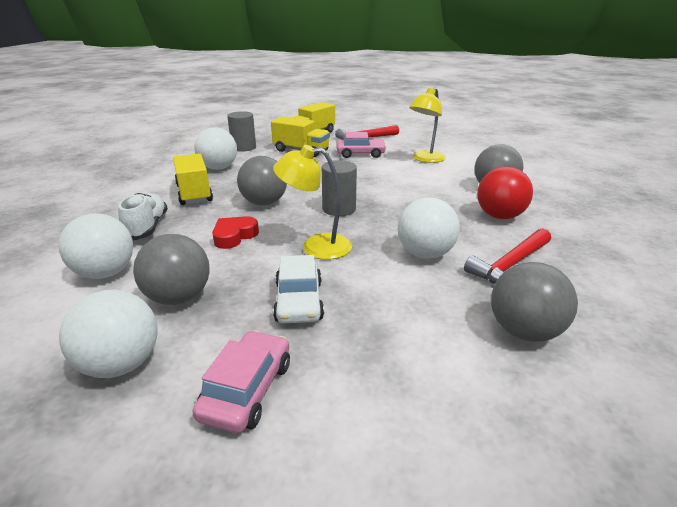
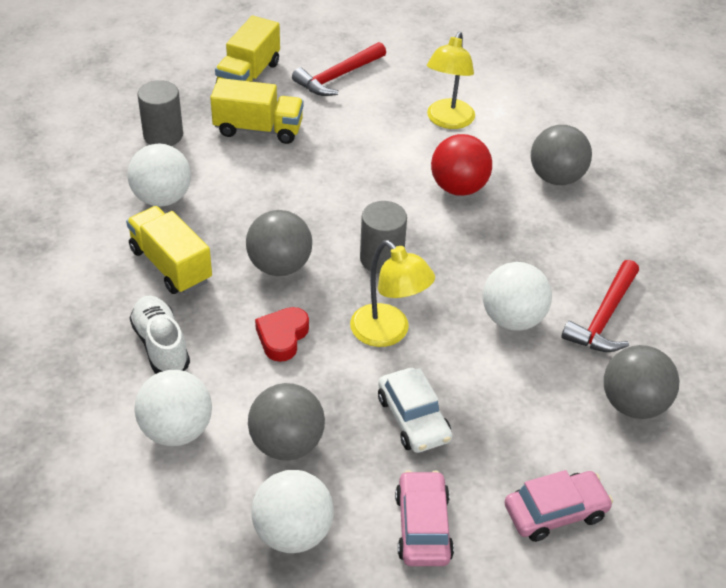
camera: 20 degrees left, 15 degrees up
yellow lamp [273,145,352,260] -> yellow lamp turned 120 degrees counterclockwise [350,240,435,347]
pink car [336,132,387,158] -> pink car moved to [505,470,613,542]
red ball [477,167,533,219] -> red ball moved to [431,134,492,196]

